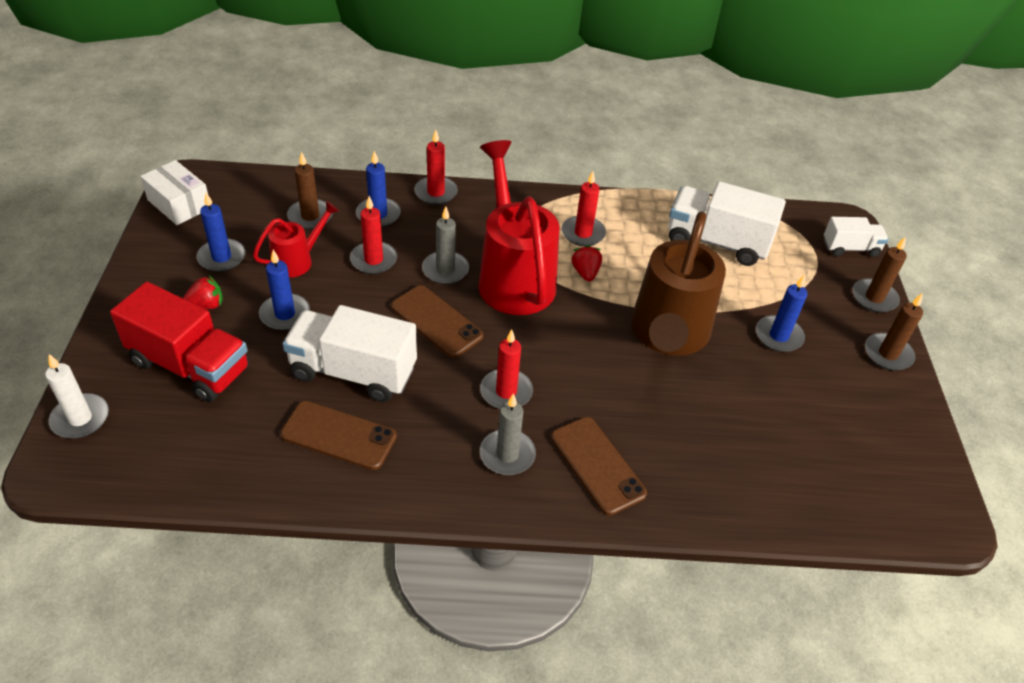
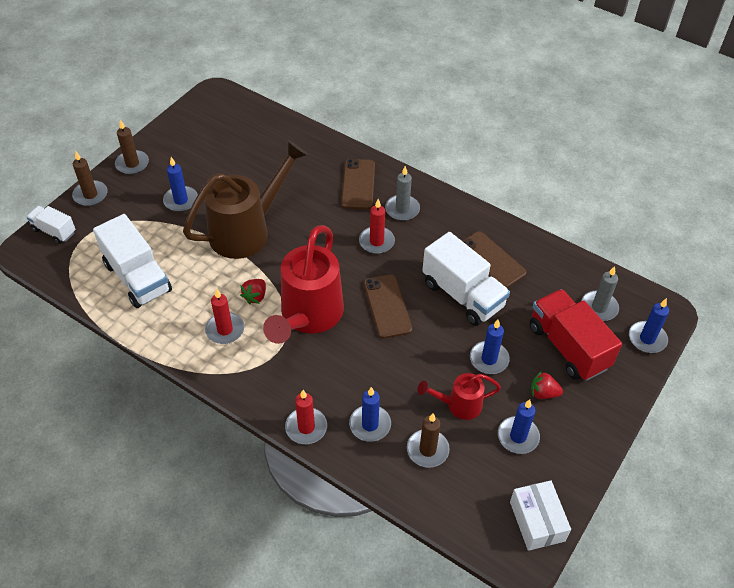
camera: 145 degrees left, 5 degrees up
white candle [45,354,109,439] -> blue candle [629,298,669,353]
red candle [350,196,397,274] -> none
grey candle [422,207,469,284] -> grey candle moved to [581,266,619,321]

